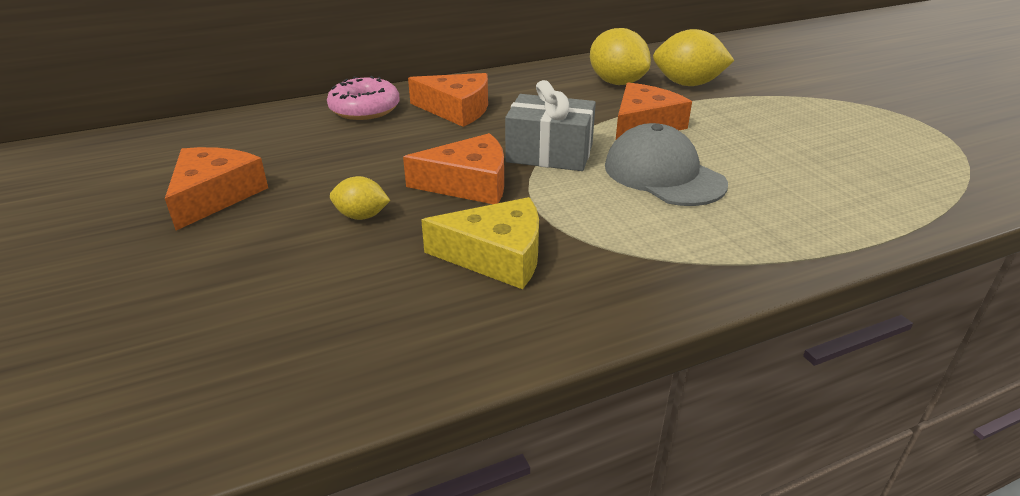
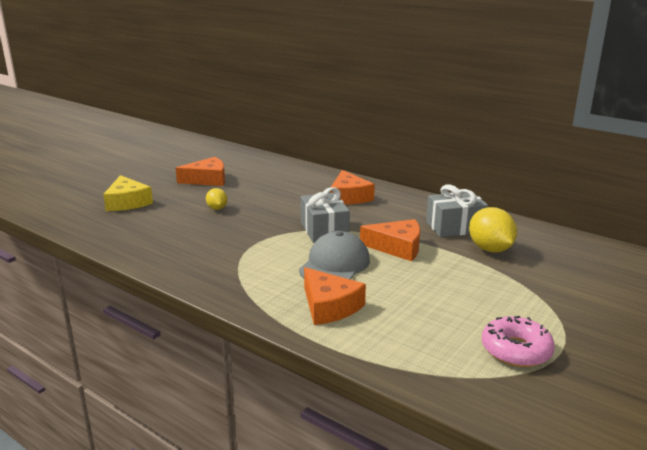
camera: 60 degrees right, 10 degrees down
pink donut [327,76,400,120] -> pink donut moved to [482,316,555,367]
orange cheese [403,133,504,204] -> orange cheese moved to [304,267,366,325]
yellow cheese [421,197,539,289] -> yellow cheese moved to [103,175,153,211]
yellow lemon [590,28,651,85] -> grey gift [426,184,488,237]

